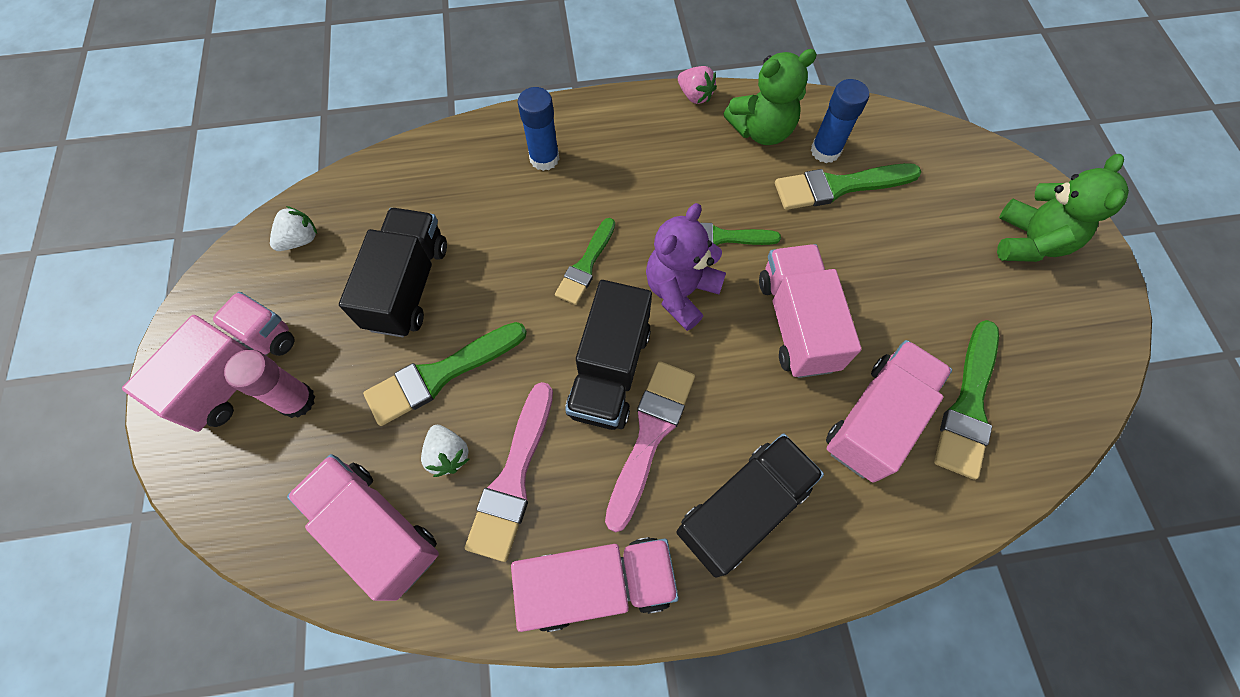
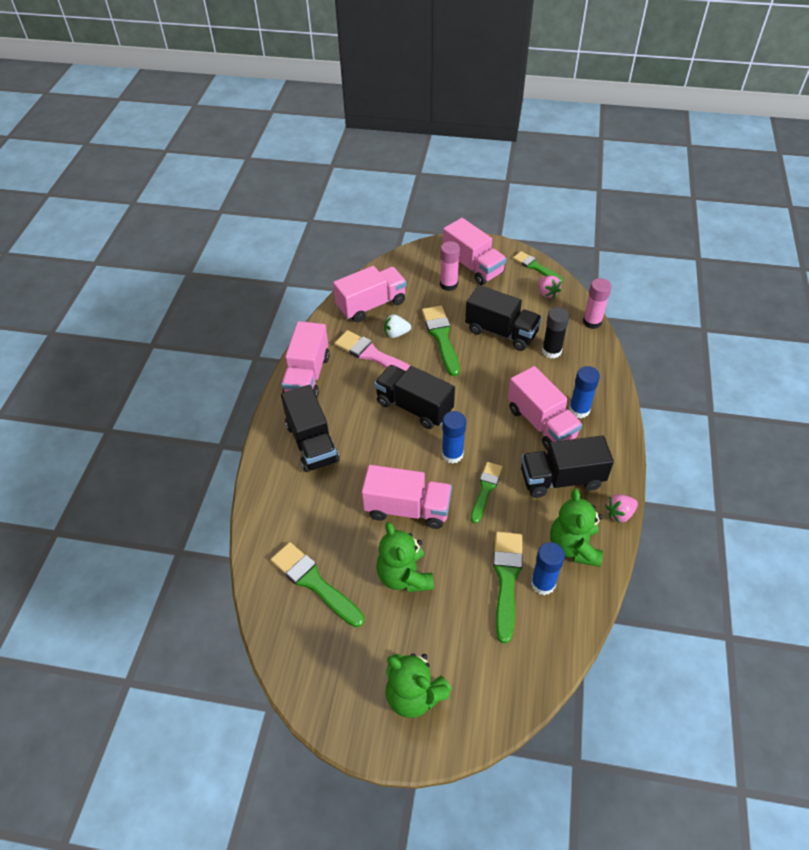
camera: 110 degrees right, 15 degrees down
white strawberry [270,206,317,251] -> pink strawberry [539,276,561,298]
green brush [555,218,615,305] -> green brush moved to [513,251,563,283]
pink brush [605,361,695,532] -> none
purple teddy bear [646,203,726,331] -> blue glue stick [442,411,466,464]
pink truck [826,340,952,483] -> pink truck moved to [508,366,582,450]
none -> green teddy bear [376,522,434,592]
none -> black truck [521,435,614,498]
none -> black glue stick [542,307,569,359]
none -> pink glue stick [583,278,612,329]

